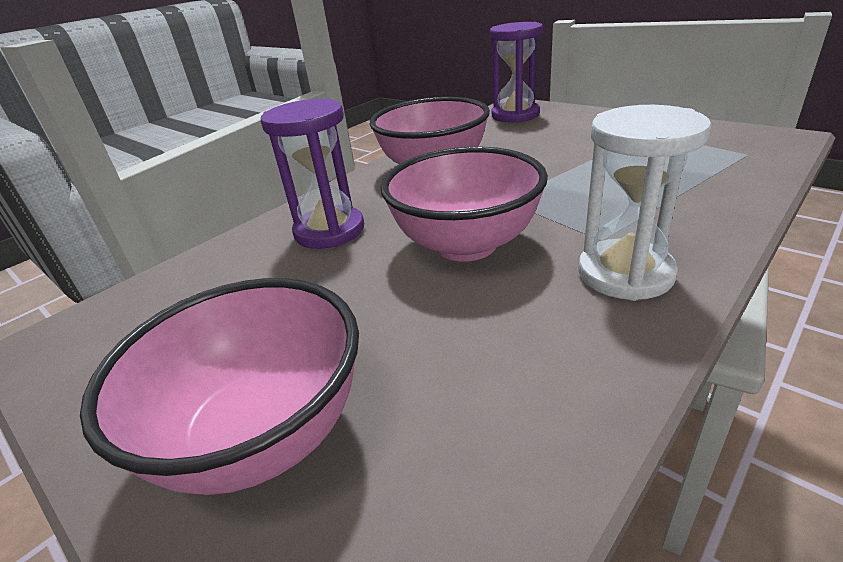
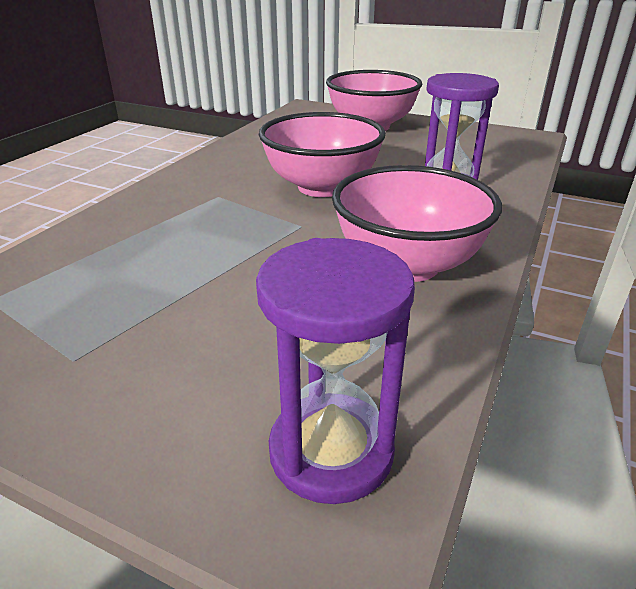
camera: 160 degrees right, 0 degrees up
white hourglass [578,105,711,301] -> none

